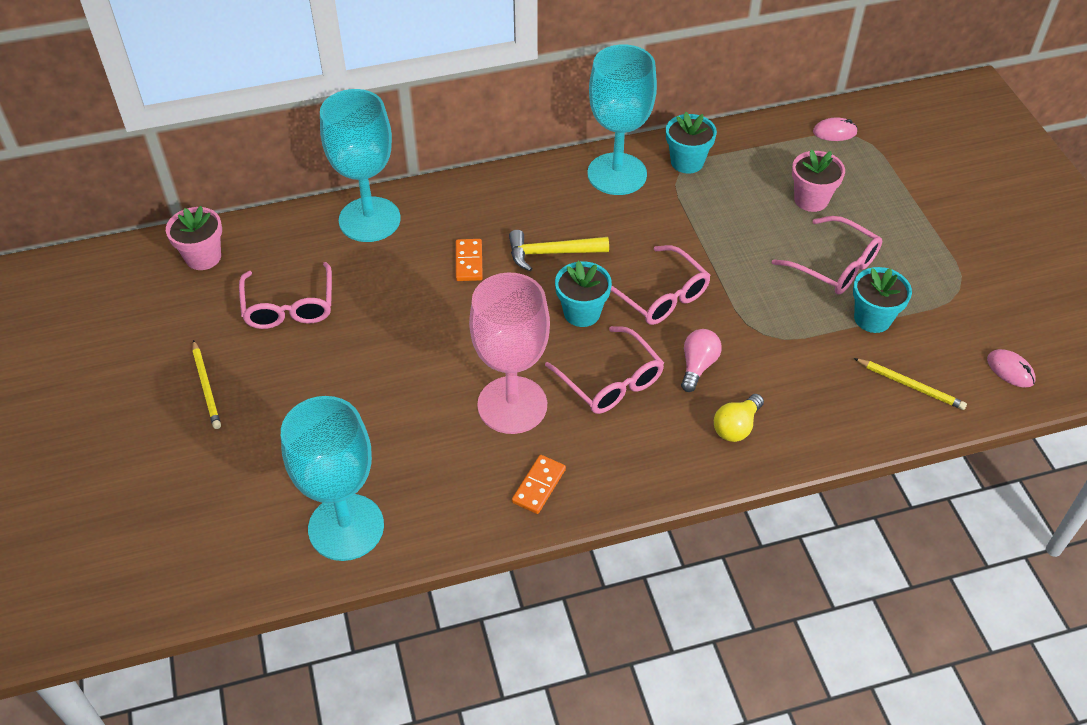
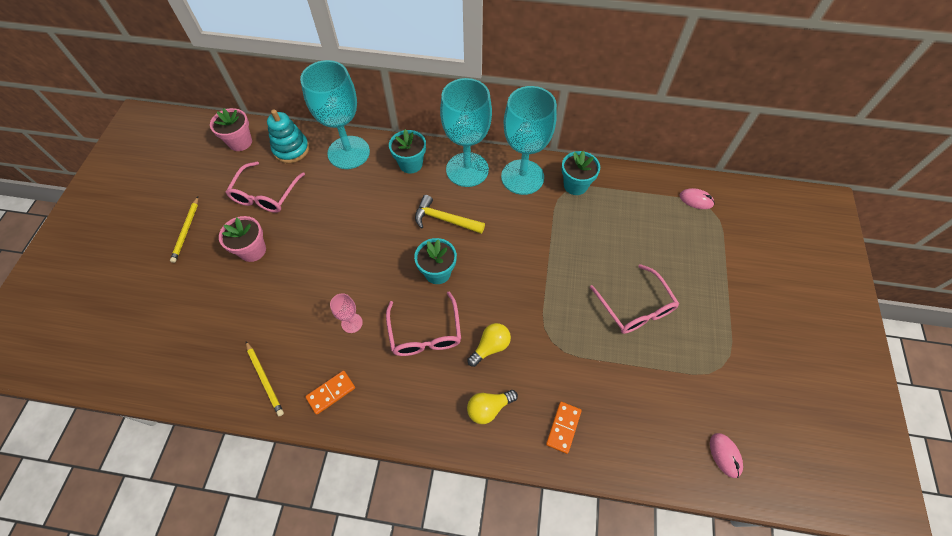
camera: 25 degrees right, 10 degrees up
turquoise goblet [281,396,384,561] -> turquoise goblet moved to [440,78,492,187]
orange domino [456,239,483,281] -> orange domino moved to [546,402,582,454]
pink goblet [469,273,550,434] -> pink goblet [330,293,363,333], size x0.42
pink glasses [611,245,711,325] -> none
pink light bulb [681,329,722,392] -> yellow light bulb [467,323,511,367]
pink flower pot [792,150,845,212] -> pink flower pot moved to [219,216,266,262]
turquoise flower pot [853,267,912,333] -> turquoise flower pot moved to [389,129,426,174]
yellow pencil [854,358,967,410] -> yellow pencil moved to [246,341,284,416]
none -> turquoise stacking toy [267,110,309,163]

